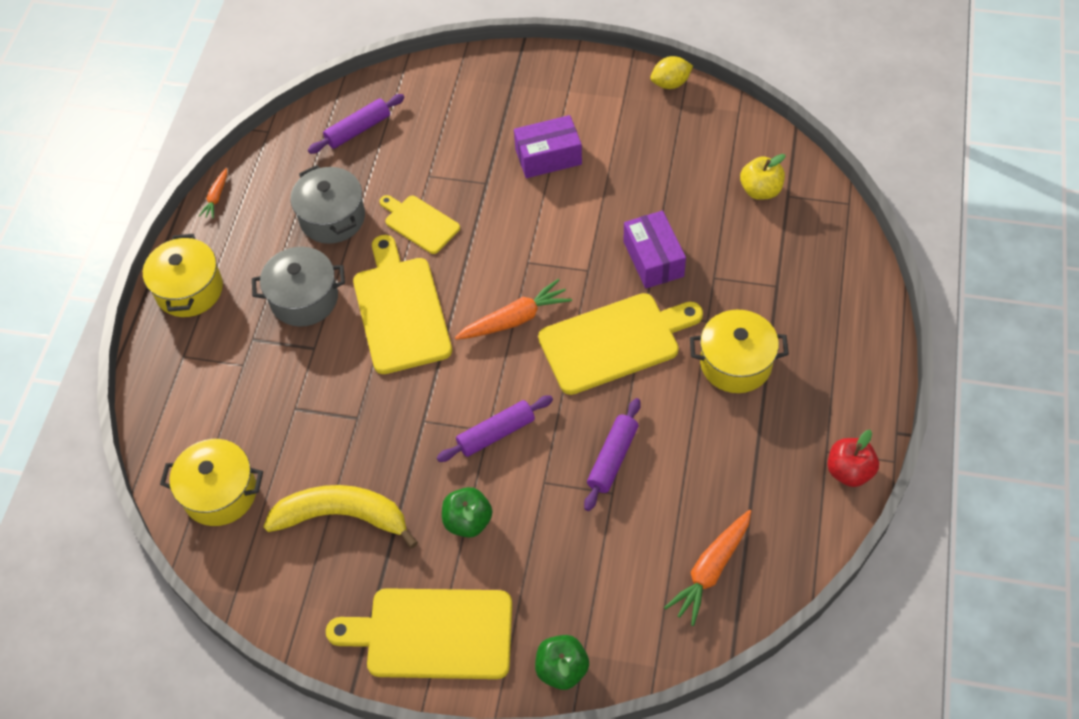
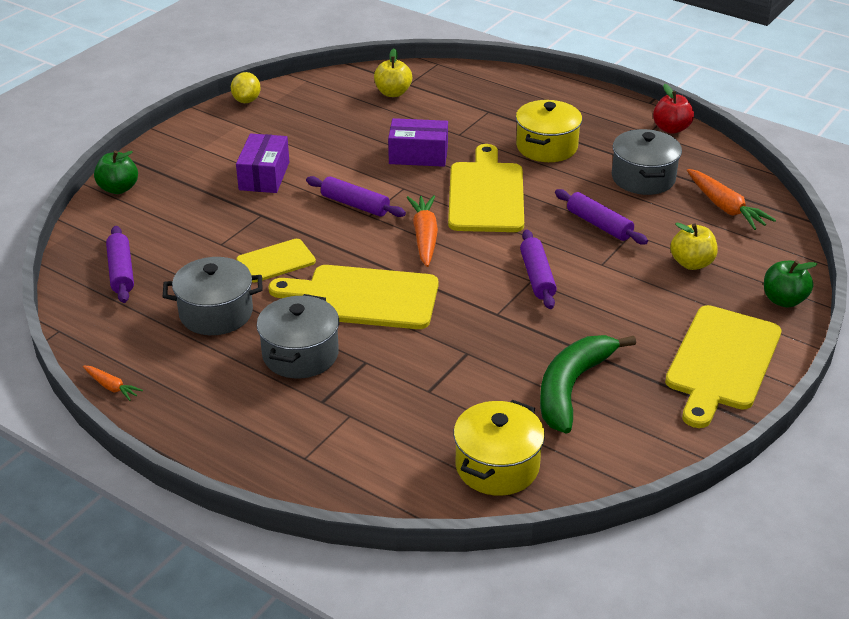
camera: 70 degrees left, 20 degrees down
yellow pot [143,234,223,317] -> none
yellow banana [263,485,418,548] -> green banana [540,335,636,434]
green apple [442,487,492,538] -> green apple moved to [94,151,138,194]
none -> purple rolling pin [306,176,406,217]
none -> grey pot [612,129,682,195]
none -> yellow apple [670,223,718,270]

